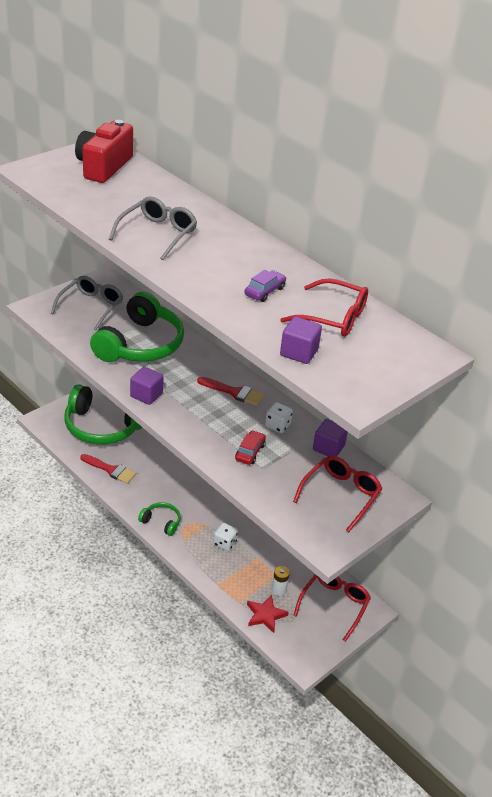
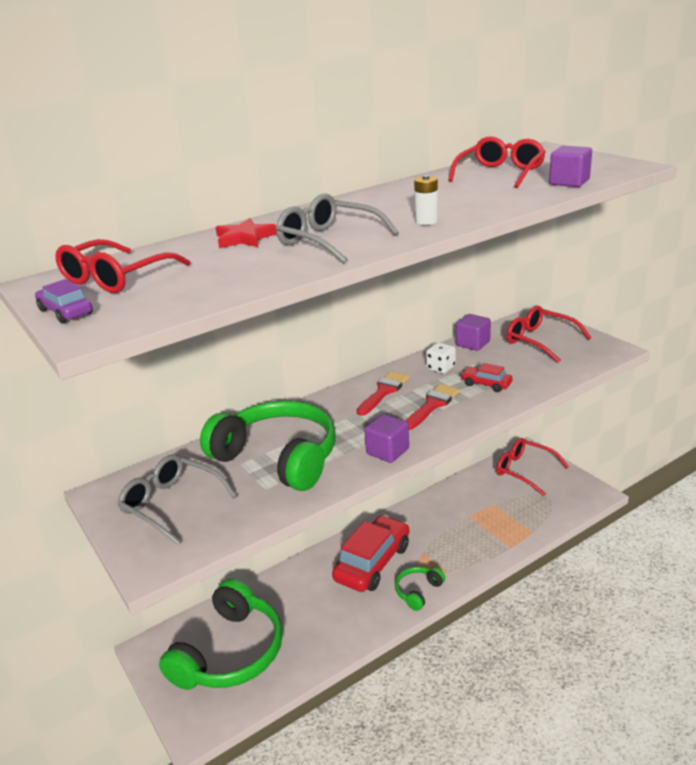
camera: 75 degrees left, 10 degrees down
red camera [75,120,133,183] -> red glasses [55,239,191,293]
red brush [80,454,136,484] -> red brush moved to [406,384,460,430]
white dice [213,523,238,551] -> none
purple car [244,270,286,302] -> purple car moved to [35,279,93,323]
red star [247,595,289,633] -> red star moved to [216,218,277,248]
white battery [272,566,290,596] -> white battery moved to [414,175,438,225]
none -> red car [332,515,409,592]

